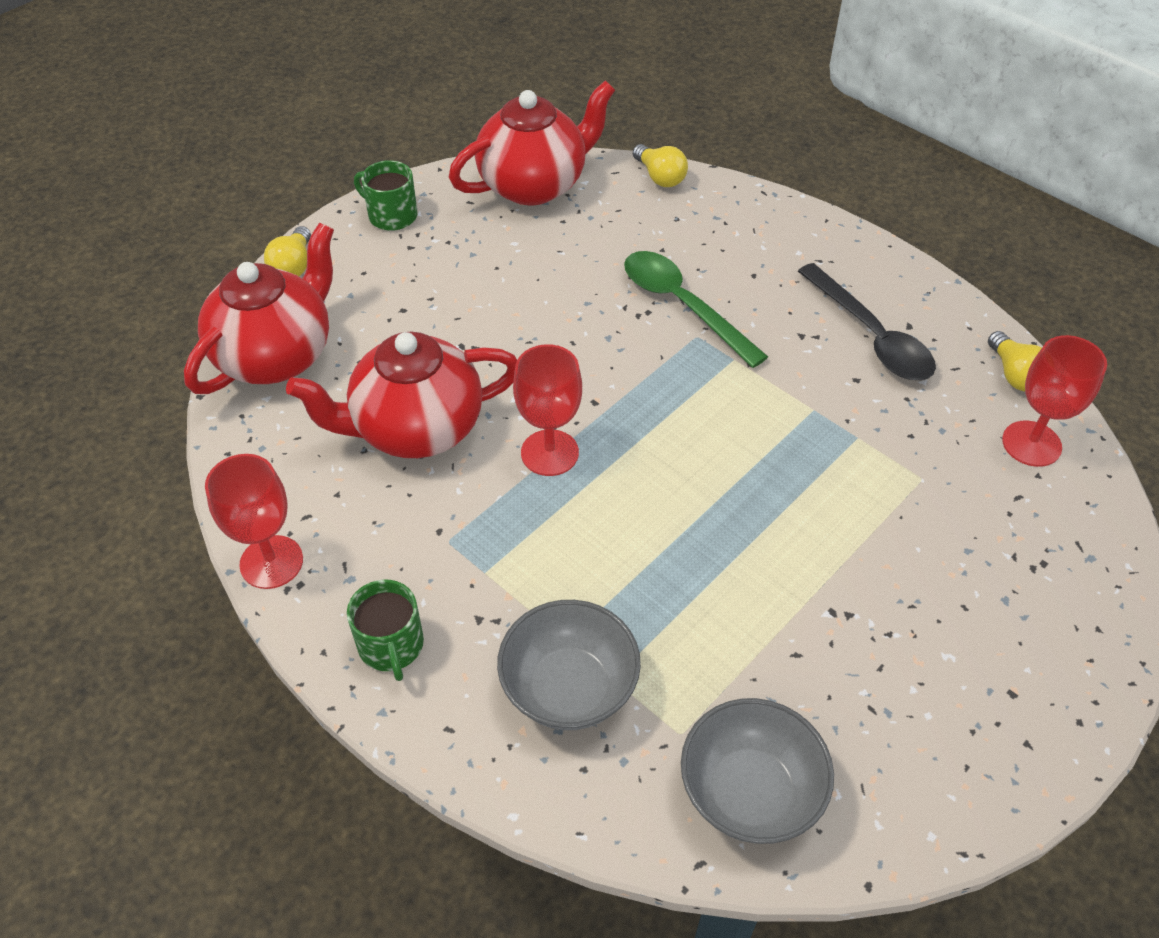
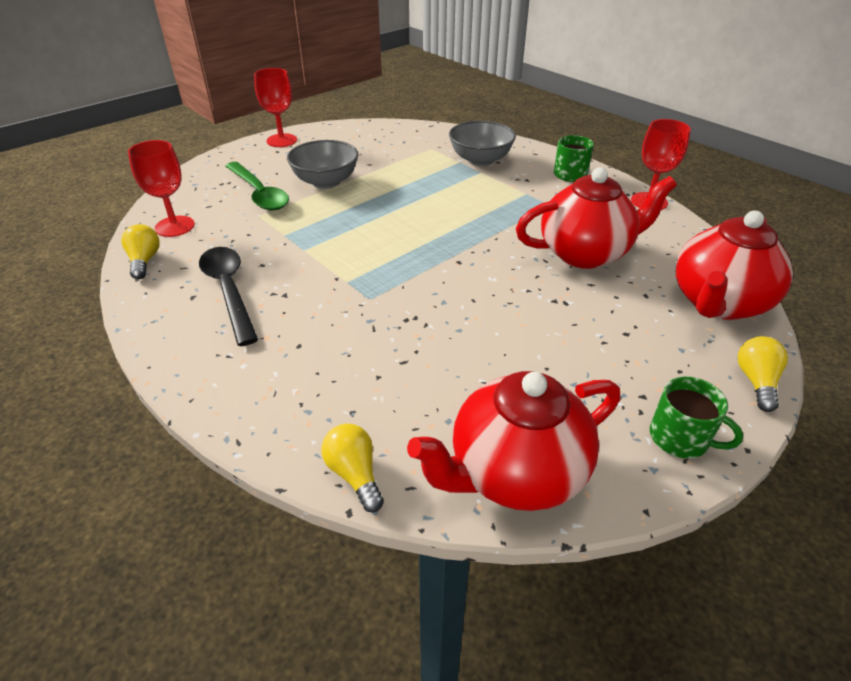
camera: 175 degrees left, 10 degrees down
red goblet [513,344,582,476] -> red goblet moved to [254,68,297,147]
green spoon [624,251,768,368] -> green spoon moved to [225,162,289,210]
grey bowl [681,698,834,844] -> grey bowl moved to [287,140,358,189]

